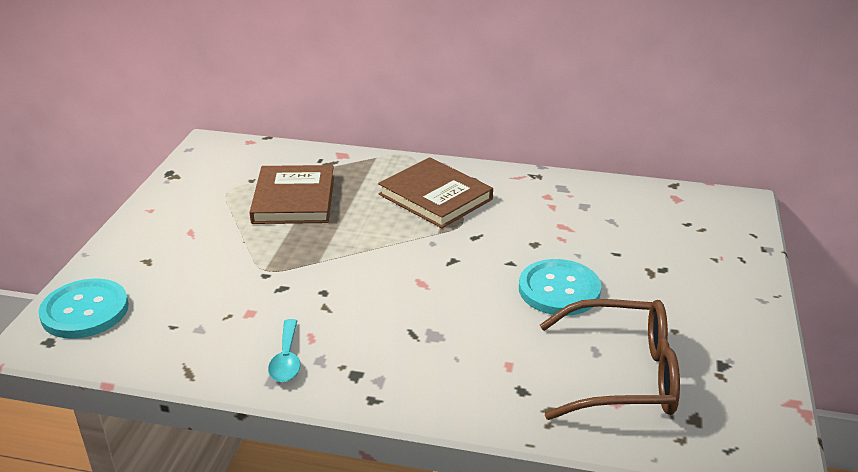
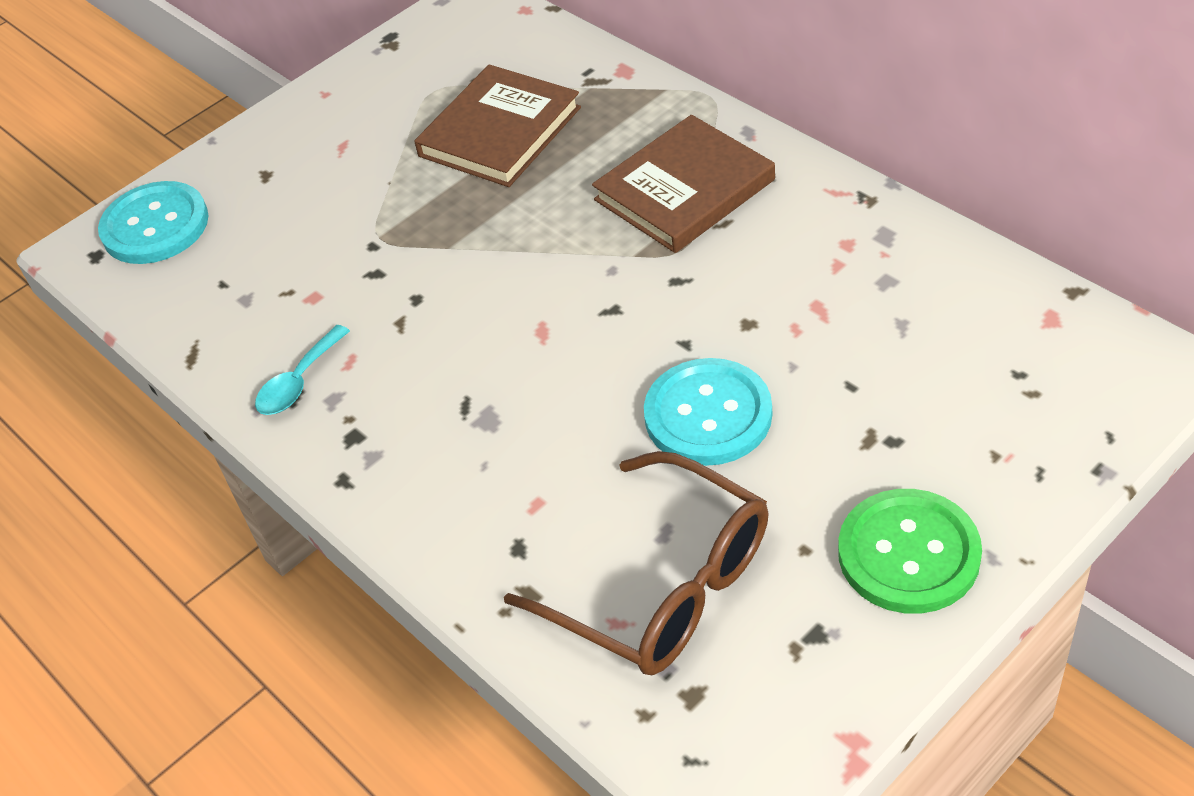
camera: 40 degrees right, 15 degrees up
brown book [378,157,493,228] -> brown book turned 60 degrees clockwise [592,115,775,253]
none -> green button [838,489,982,614]

